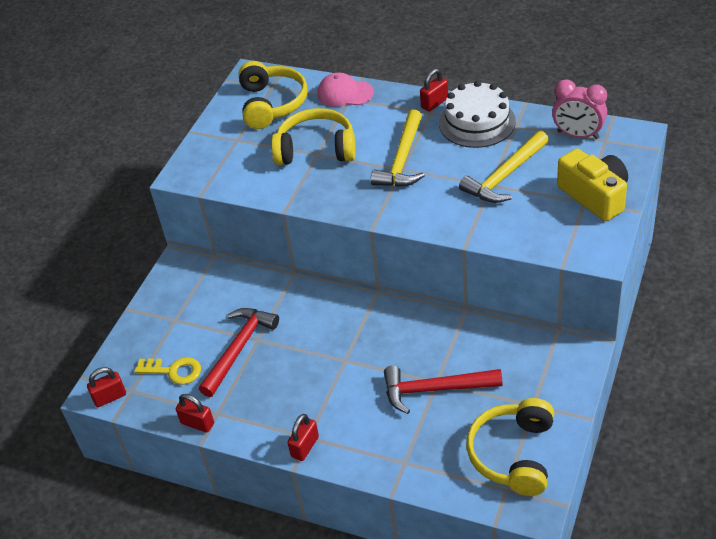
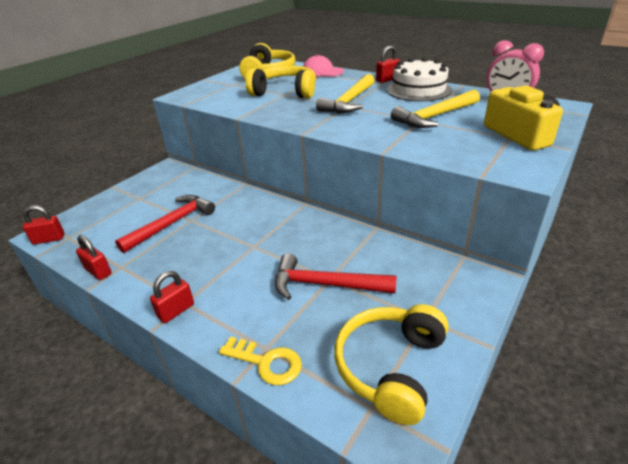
camera: 10 degrees right, 10 degrees down
yellow key [134,357,201,385] -> yellow key moved to [219,336,302,385]

